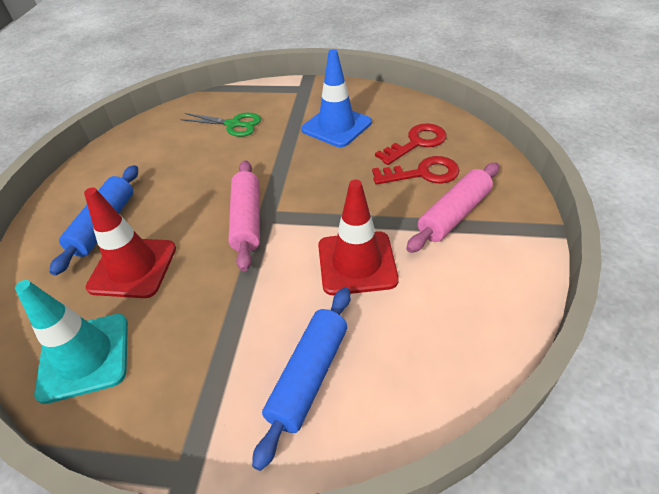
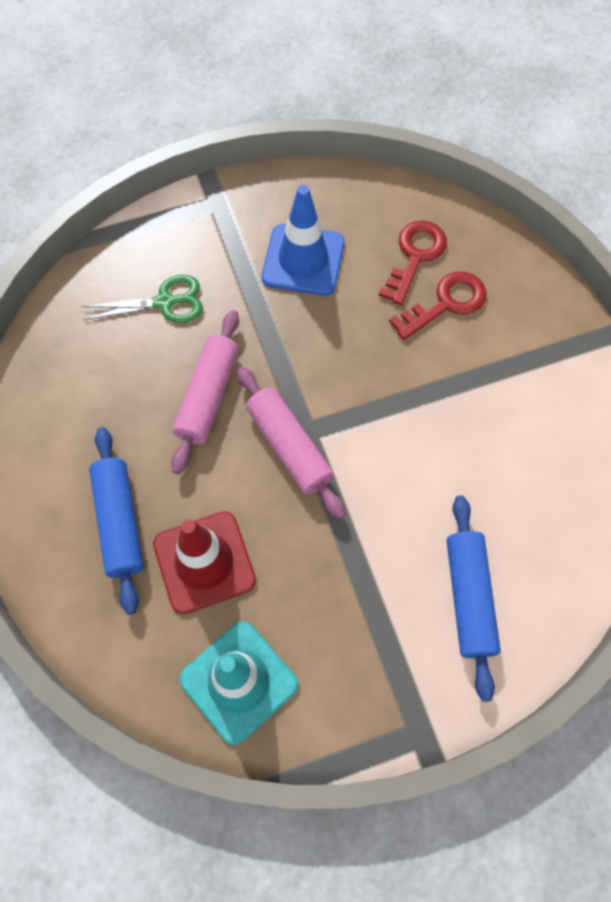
camera: 30 degrees left, 20 degrees up
red traffic cone [318,180,399,295] -> none
pink rolling pin [406,163,499,253] -> pink rolling pin moved to [171,310,239,474]

